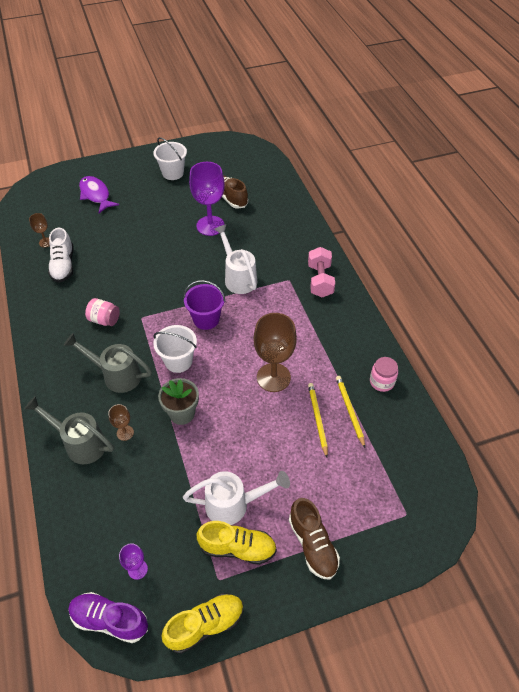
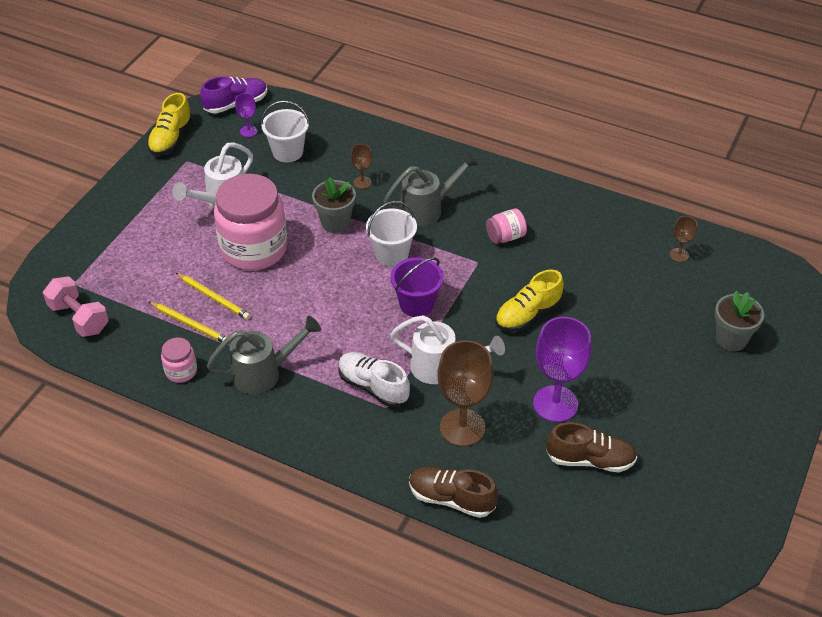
camera: 135 degrees right, 5 degrees down
grey watering can [24,396,114,464] -> grey watering can moved to [207,316,321,394]
white shoe [48,228,74,283] -> white shoe moved to [338,352,410,407]
purple fish [79,176,119,213] -> grey flower pot [715,291,764,351]
white bucket [153,137,187,180] -> white bucket moved to [261,100,310,162]
yellow shoe [196,521,277,565] -> yellow shoe moved to [495,270,564,332]
brown goblet [253,313,297,392] -> brown goblet moved to [437,340,493,447]
brown shoe [289,498,340,579] -> brown shoe moved to [409,467,498,518]
pink dumbbell [308,247,335,298] -> pink dumbbell moved to [43,276,109,337]
none -> pink jar [214,174,287,271]

